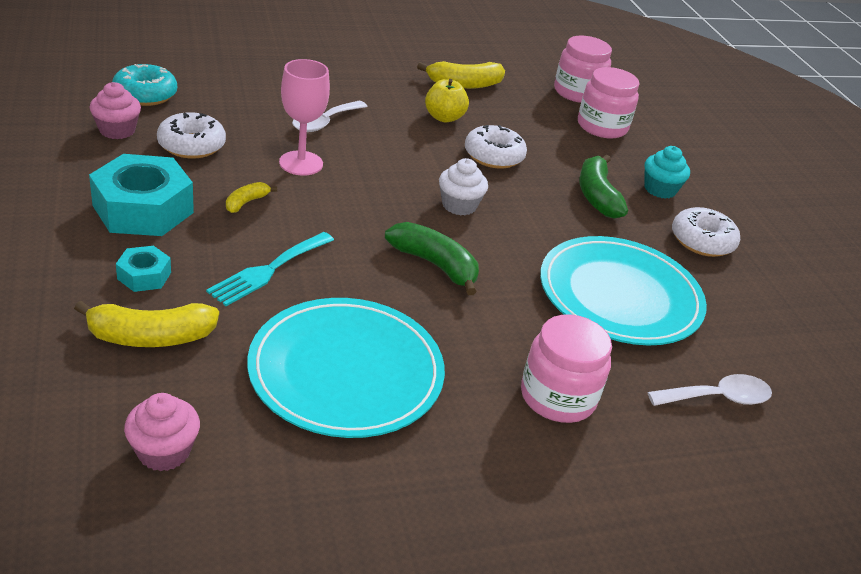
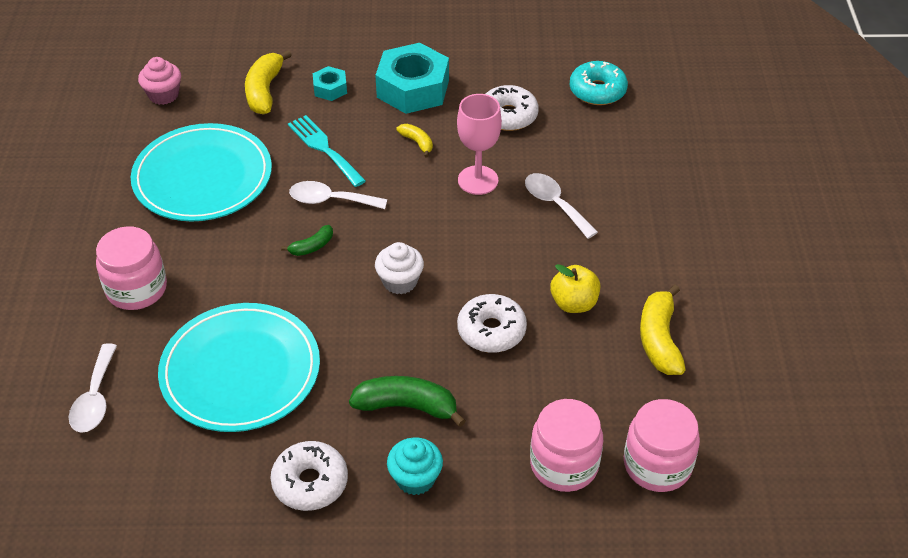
camera: 110 degrees right, 10 degrees up
pink cupcake [90,82,141,139] -> none
green banana [385,222,479,295] -> green banana [281,225,333,256], size x0.54
none -> white spoon [289,181,388,209]

